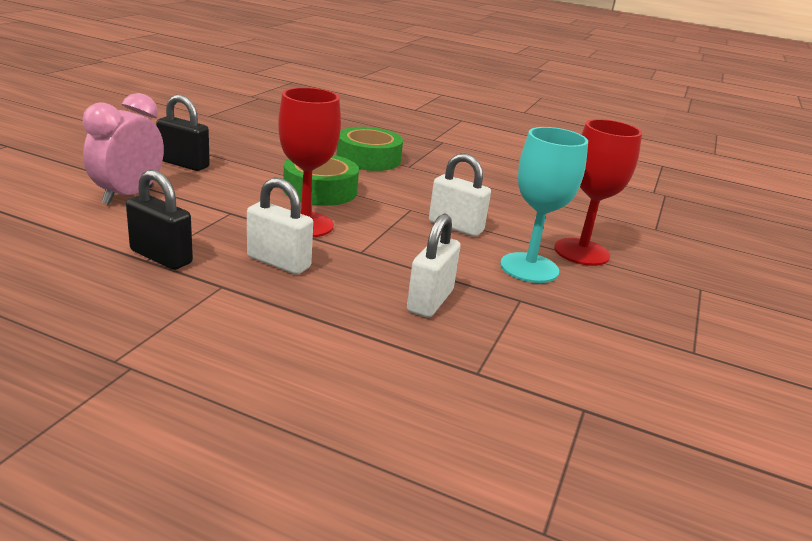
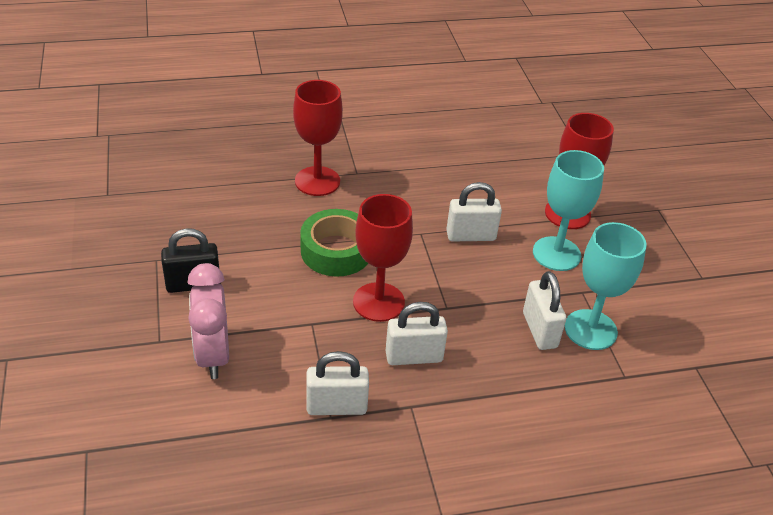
camera: 35 degrees left, 15 degrees up
black padlock [126,170,193,270] -> white padlock [306,351,369,415]
green tape [336,127,403,171] -> red goblet [293,80,343,196]
none -> turquoise goblet [565,222,647,350]

